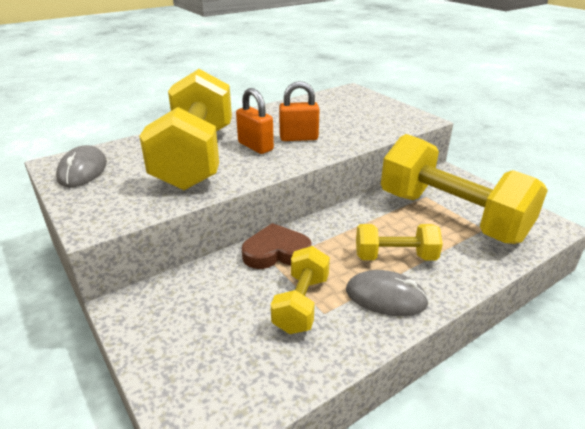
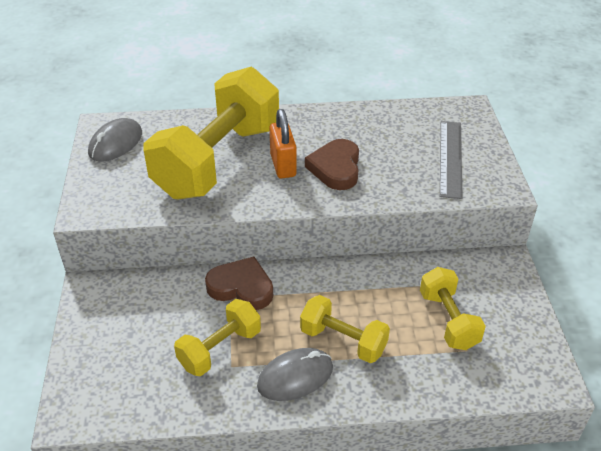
camera: 30 degrees right, 10 degrees up
orange padlock [279,81,320,141] -> brown heart [305,139,359,190]
grey mouse [346,270,429,316] -> grey mouse turned 75 degrees counterclockwise [257,348,333,401]
yellow dumbbell [381,134,548,244] -> yellow dumbbell [420,267,486,350], size x0.49
none -> grey ruler [440,121,463,199]

